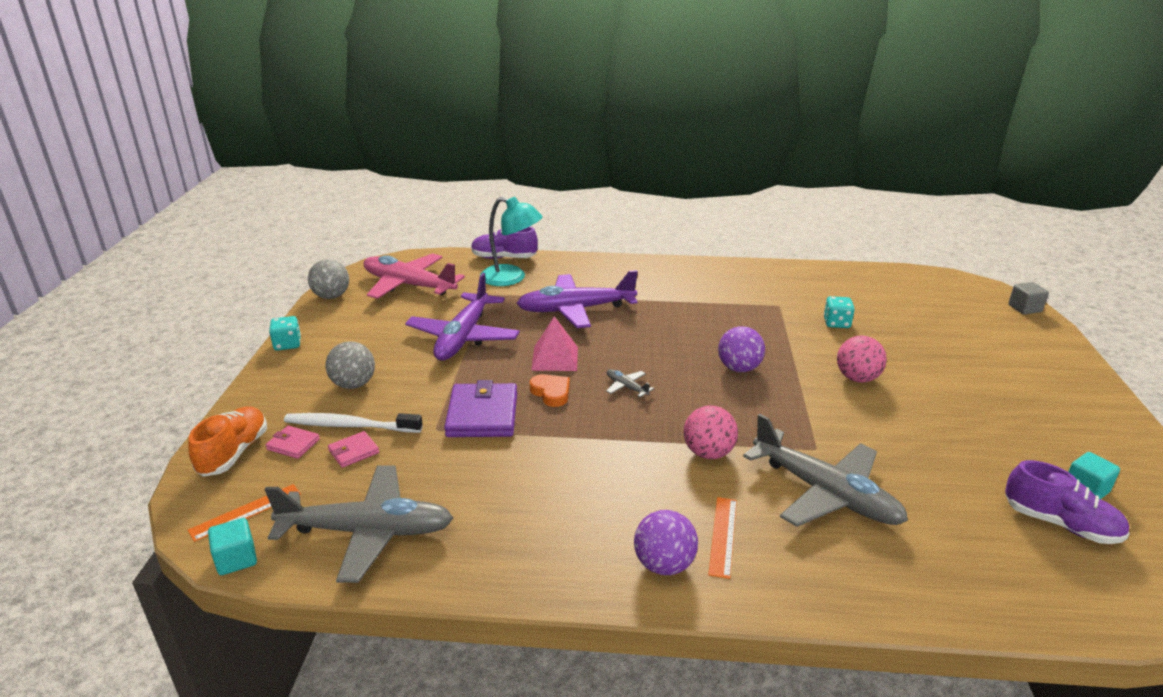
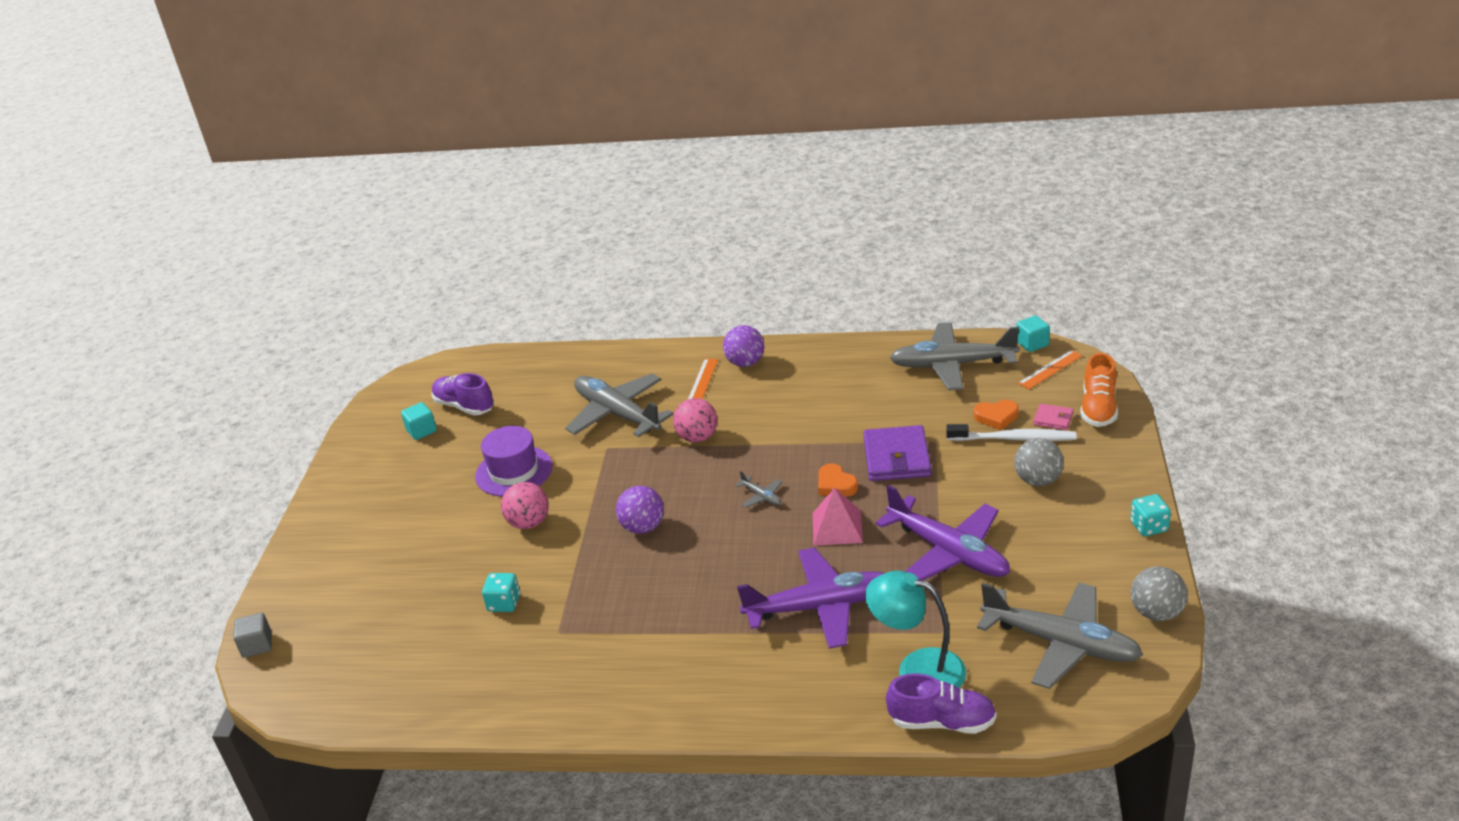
camera: 175 degrees left, 5 degrees up
pink wallet [328,431,379,468] -> orange heart [974,400,1019,430]
pink plane [364,253,465,299] -> grey plane [977,582,1143,689]
purple plane [405,273,520,361] -> purple plane turned 120 degrees clockwise [875,485,1010,581]
none -> purple hat [475,426,553,497]

